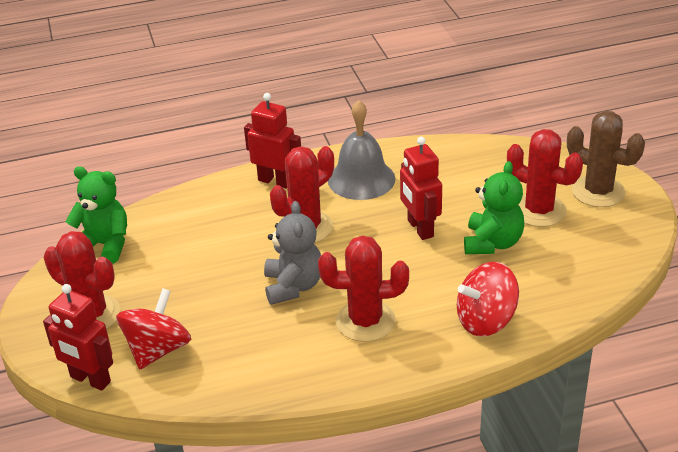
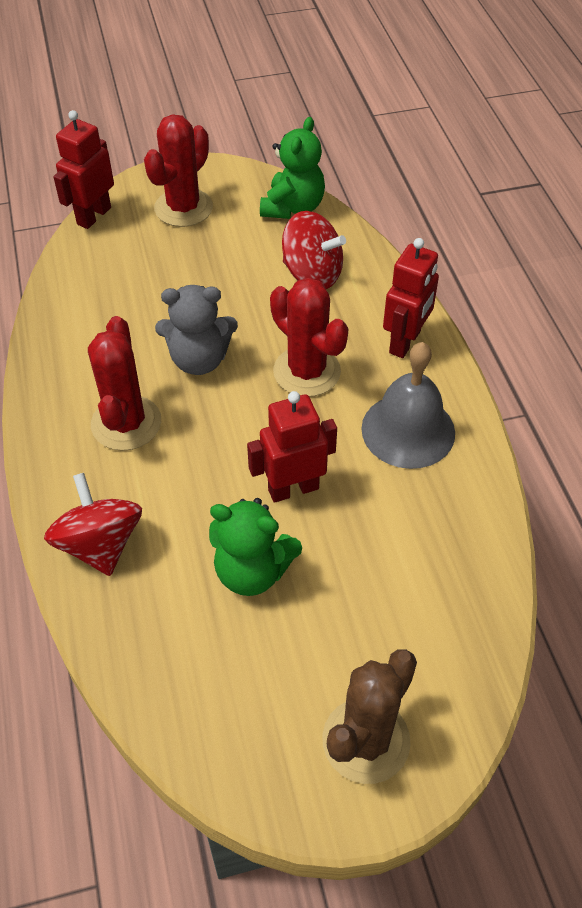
camera: 90 degrees right, 15 degrees up
red spinning top [116,288,191,369] -> red spinning top moved to [282,211,346,289]
red cactus [507,129,583,227] -> none

